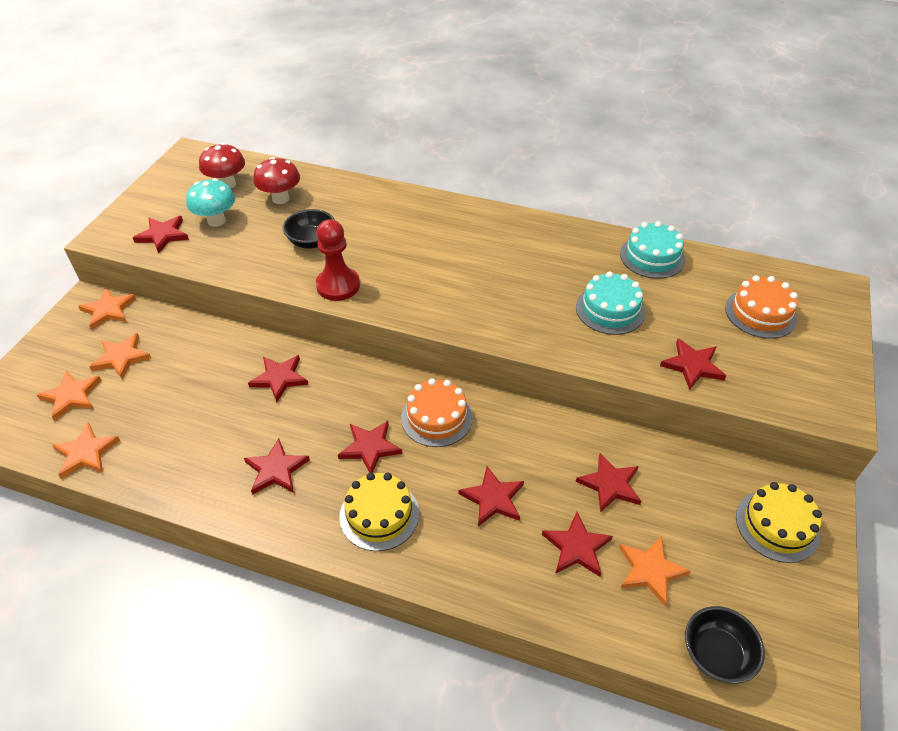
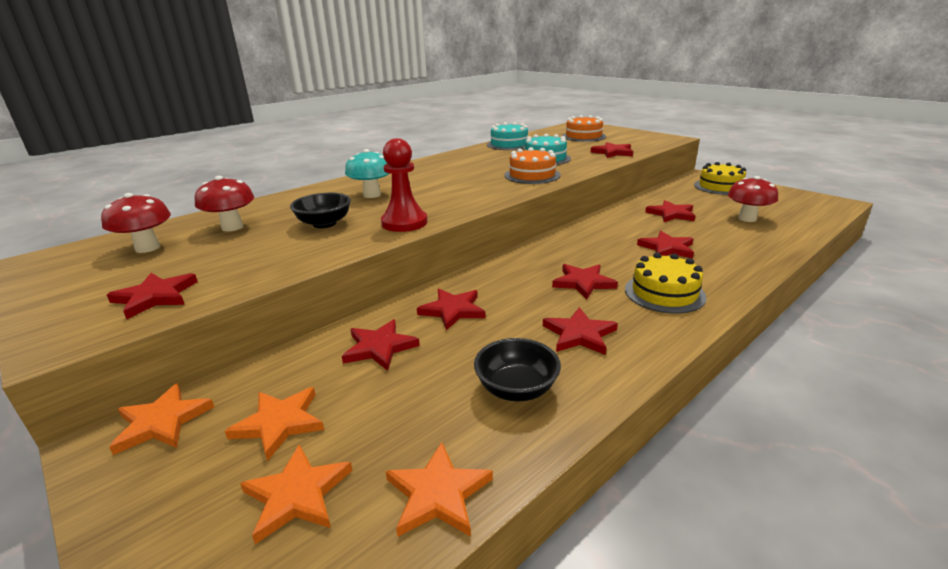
camera: 60 degrees left, 20 degrees down
turquoise mushroom [186,178,235,227] -> turquoise mushroom moved to [345,149,390,198]
orange cake [401,378,473,447] -> orange cake moved to [504,147,561,184]
red star [542,512,613,577] -> red star moved to [342,319,420,371]
orange star [619,536,691,606] -> red mushroom [728,176,778,222]
black bowl [685,606,765,684] -> black bowl moved to [474,338,561,401]

